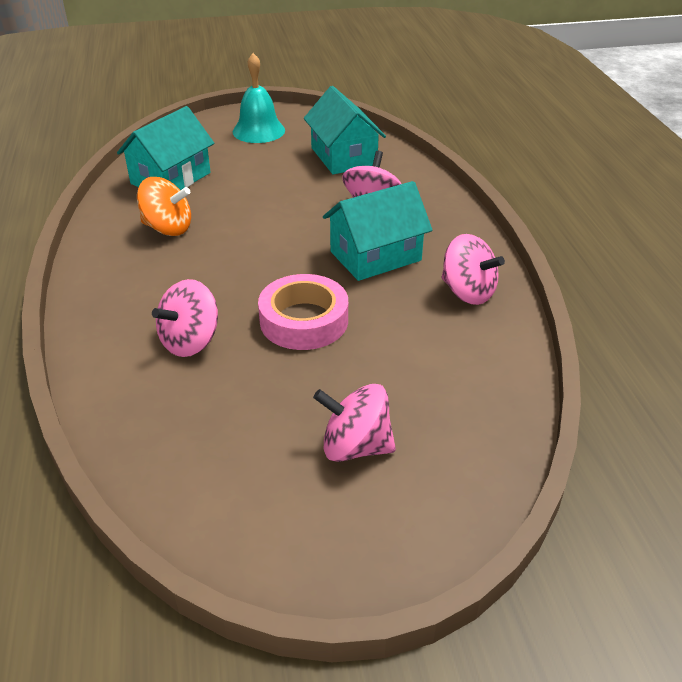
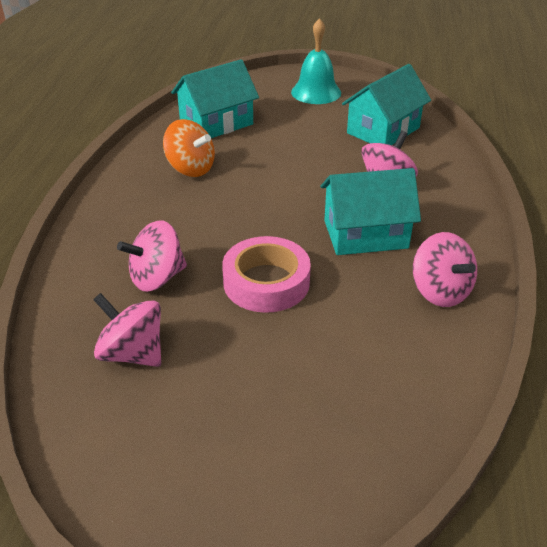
camera: 20 degrees right, 0 degrees up
turquoise house [304,86,386,174] -> turquoise house turned 45 degrees clockwise [342,64,431,145]
pink spinning top [313,384,396,462] -> pink spinning top moved to [93,293,161,367]

